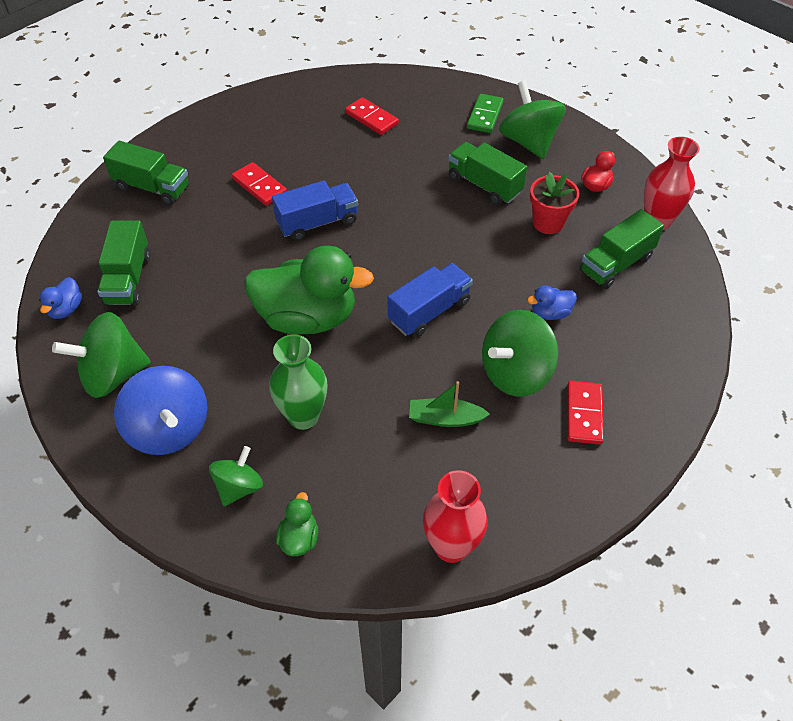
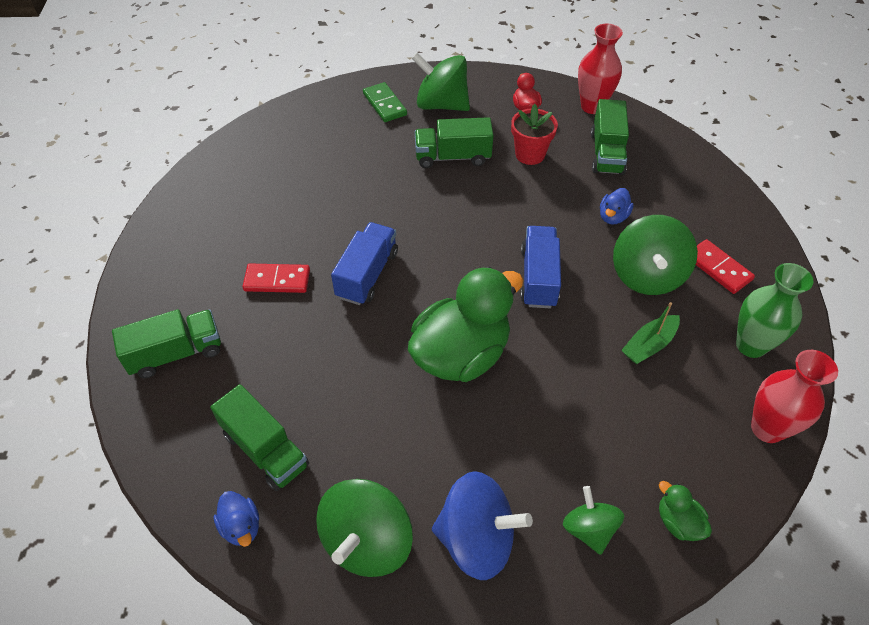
camera: 45 degrees left, 0 degrees up
green vase [269,334,328,430] -> green vase moved to [736,263,814,358]
red domino [345,97,399,135] -> none

